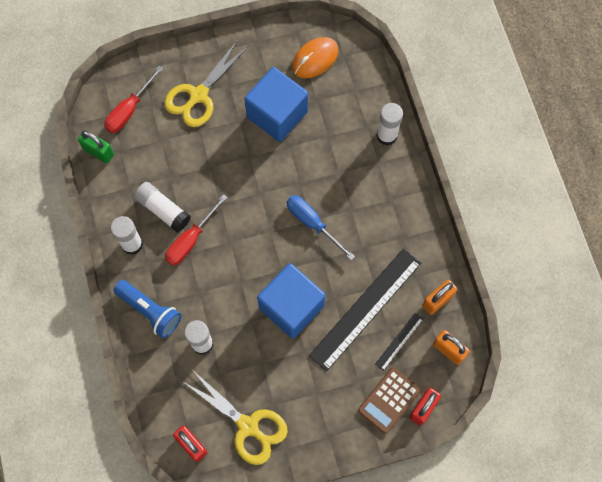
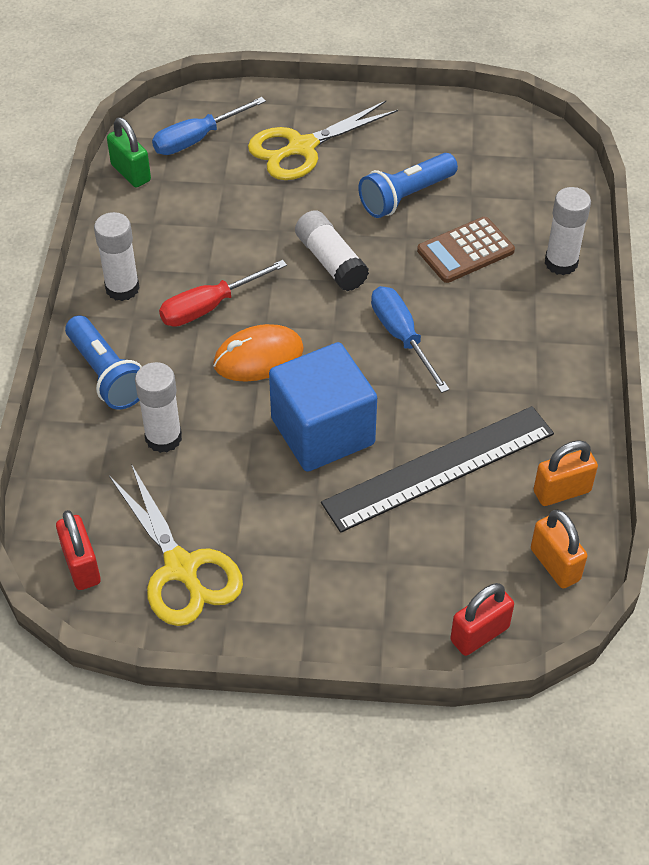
camera: 20 degrees right, 20 degrees down
red screwdriver [104,66,163,133] -> blue screwdriver [152,97,266,155]
white glue stick [134,182,191,233] -> white glue stick moved to [295,210,369,291]
blue cube [244,67,308,142] -> blue flashlight [358,153,458,218]
orange mouse [292,37,338,78] -> orange mouse moved to [213,324,304,382]
brown calculator [358,367,421,434] -> brown calculator moved to [417,217,515,283]
black ruler [375,313,423,371] -> none

